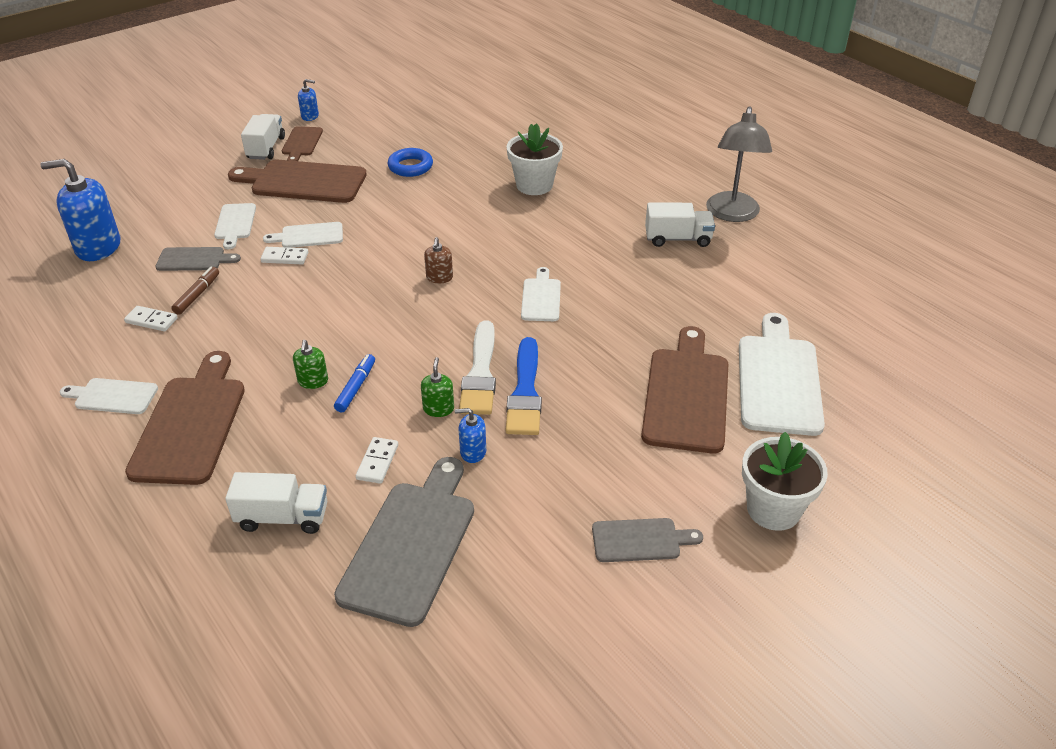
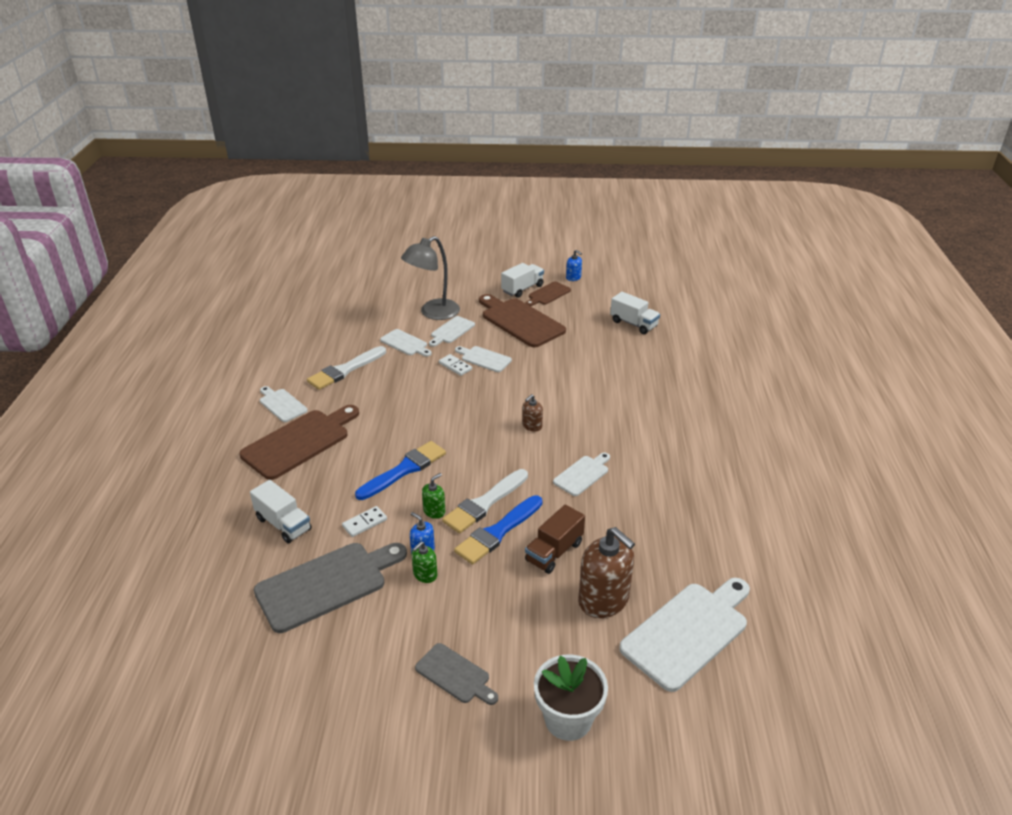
camera: 40 degrees right, 5 degrees down
blue soap dispenser [40,159,120,261] -> none
white domino [124,306,178,332] -> white brush [307,346,386,390]
grey cutting board [155,247,241,271] -> white cutting board [380,329,432,357]
brown marker [171,267,219,315] -> none
green soap dispenser [293,340,328,389] -> green soap dispenser moved to [412,541,437,583]
blue marker [334,354,375,412] -> blue brush [355,441,446,500]
blue ring [388,148,433,177] -> none
white flower pot [507,123,563,195] -> none
brown cutting board [641,326,728,453] -> brown soap dispenser [578,527,635,618]
white truck [645,202,715,247] -> white truck moved to [610,292,660,334]
grey lamp [706,106,772,222] -> grey lamp moved to [401,236,460,320]
none -> brown truck [525,504,585,574]

